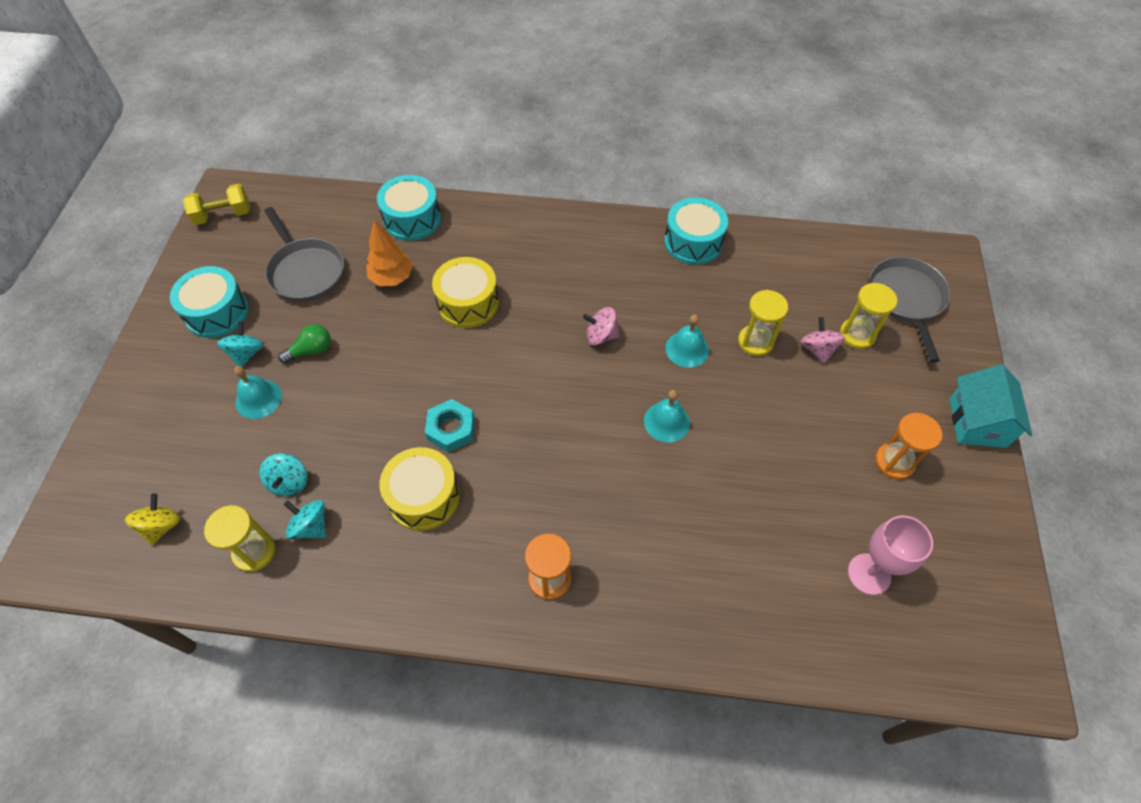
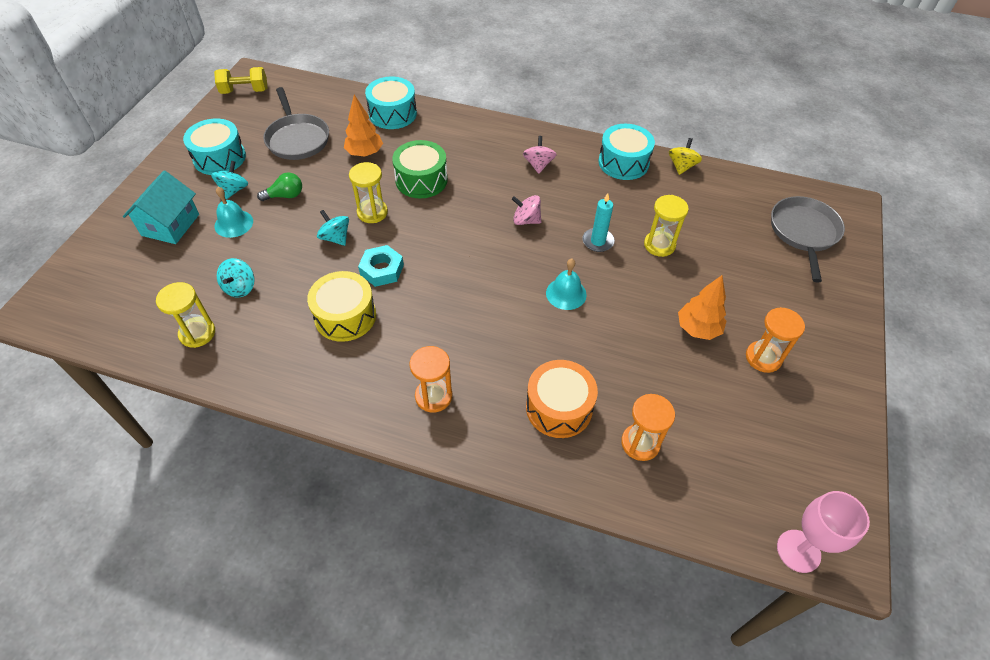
camera: 10 degrees right, 5 degrees down
yellow spinning top [125,493,180,545] -> yellow spinning top moved to [669,138,702,175]
turquoise spinning top [284,500,326,539] -> turquoise spinning top moved to [317,210,349,246]
yellow drum [432,257,499,328] -> green drum [392,140,448,198]
turquoise bell [665,315,709,368] -> turquoise candle [582,193,615,252]
pink spinning top [801,317,845,364] -> pink spinning top moved to [523,136,556,174]
yellow hourglass [840,283,897,349] -> yellow hourglass moved to [349,162,388,223]
pink goblet [848,516,933,595] -> pink goblet moved to [777,491,870,573]
turquoise house [949,364,1032,448] -> turquoise house moved to [123,171,199,244]
none -> orange drum [526,360,598,438]
none -> orange hourglass [621,394,675,461]
none -> orange tree [678,275,727,340]

